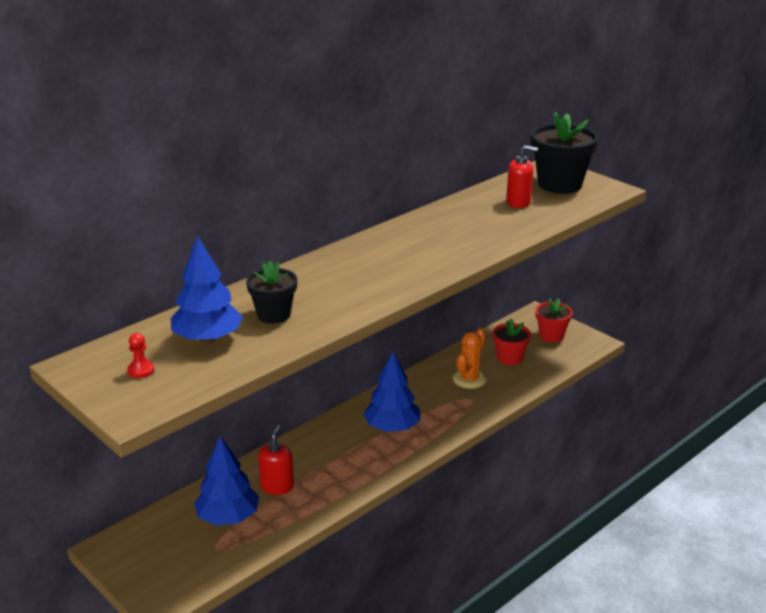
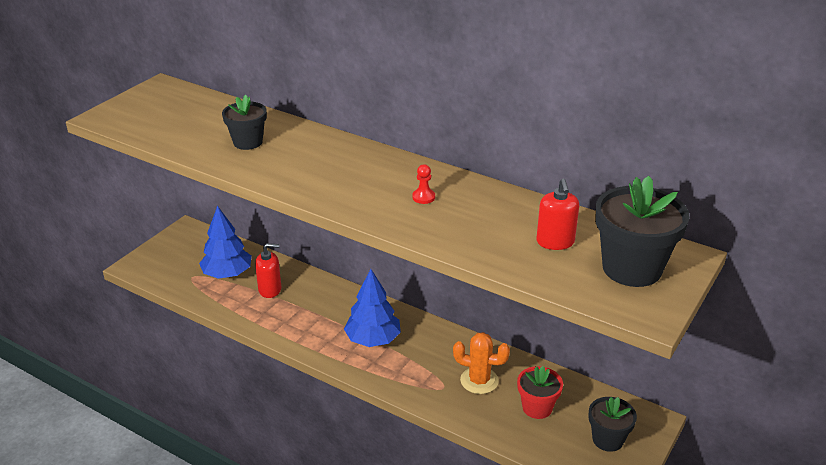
camera: 75 degrees right, 5 degrees up
red pawn [127,333,155,378] -> red pawn moved to [412,164,435,204]
blue tree [171,236,243,343] -> none
red flower pot [536,298,573,342] -> black flower pot [588,397,637,452]

